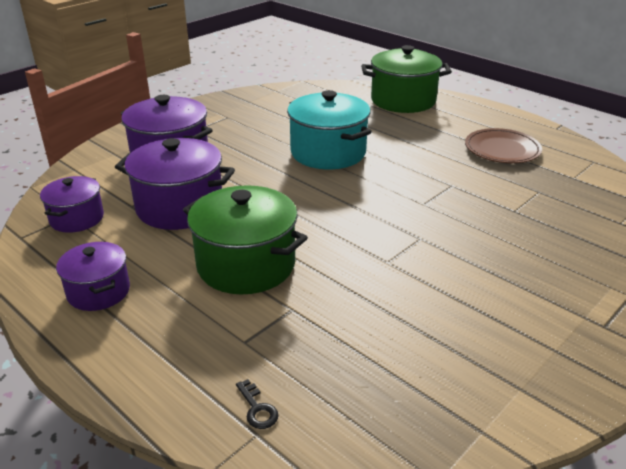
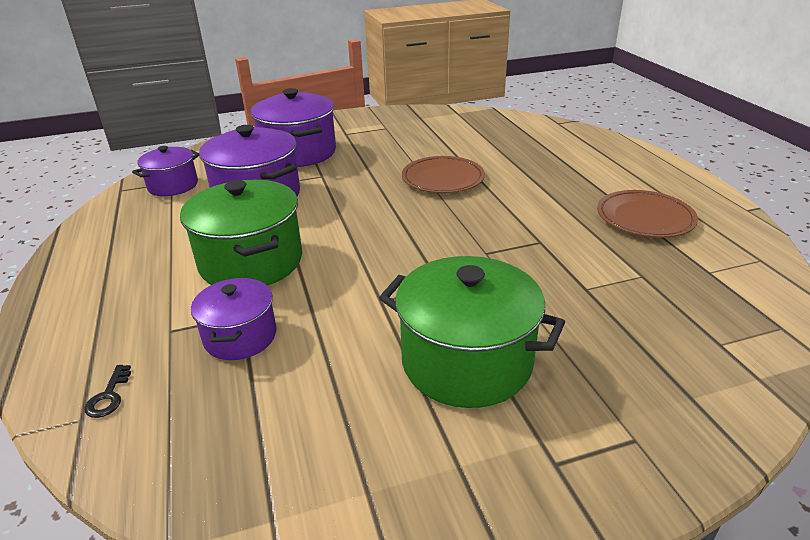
camera: 30 degrees right, 0 degrees up
purple pot [56,242,130,311] -> purple pot moved to [191,278,277,360]
turquoise pot [287,90,372,169] -> brown plate [402,156,485,193]
green pot [361,45,452,113] -> green pot moved to [379,256,565,408]

